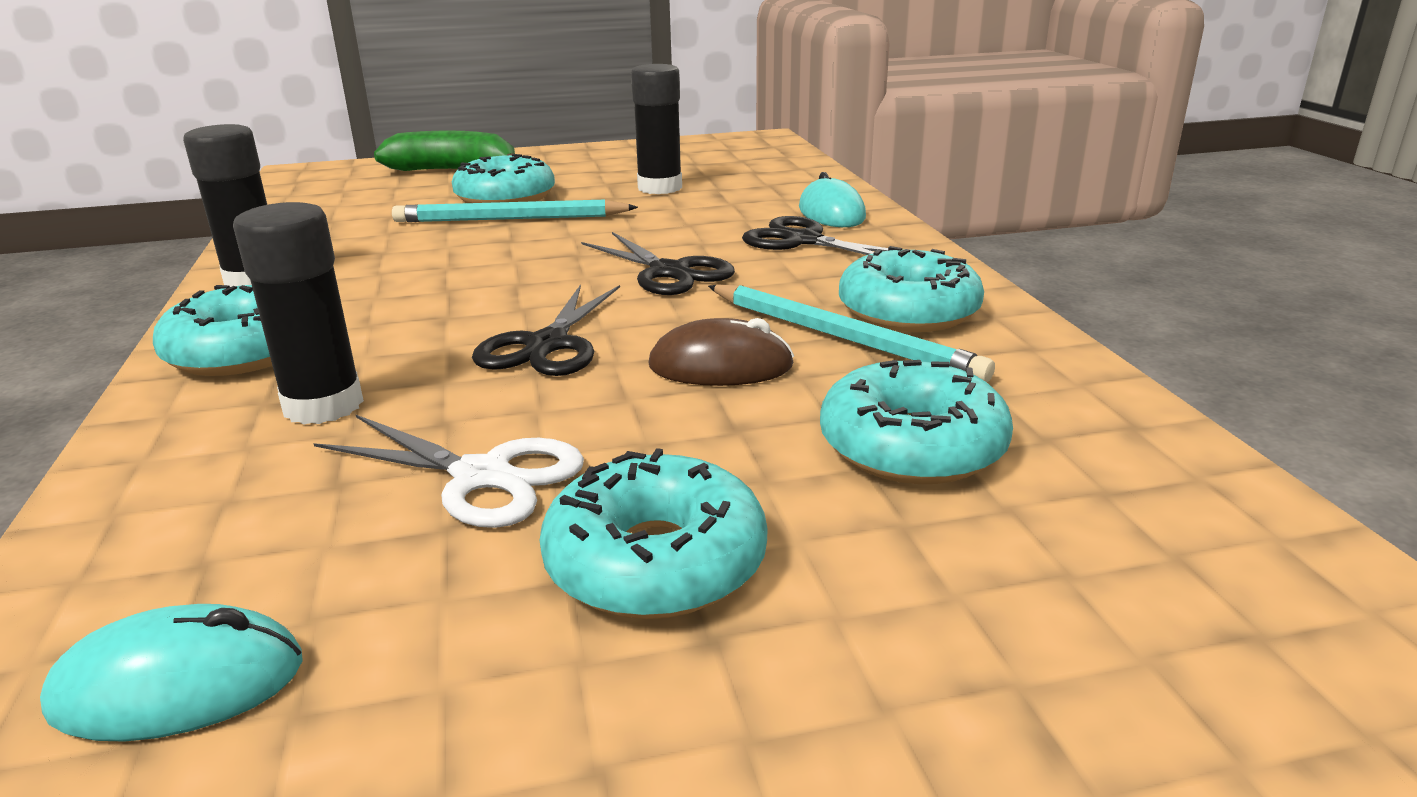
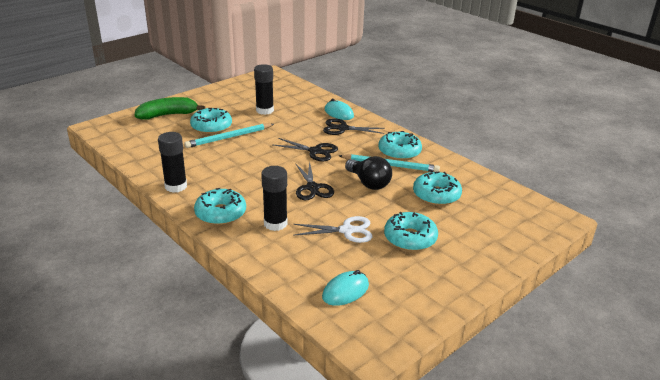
camera: 30 degrees left, 5 degrees up
brown mouse [648,318,794,386] -> black light bulb [345,156,392,190]

